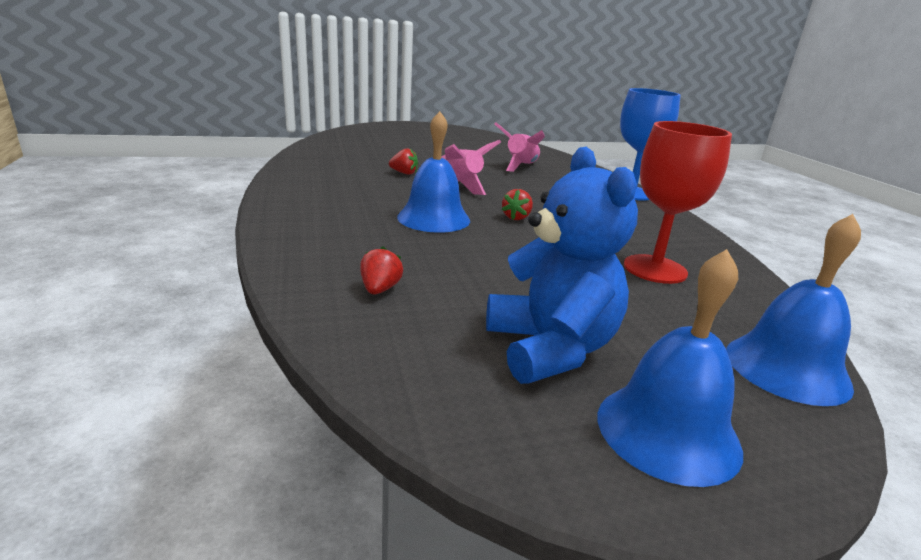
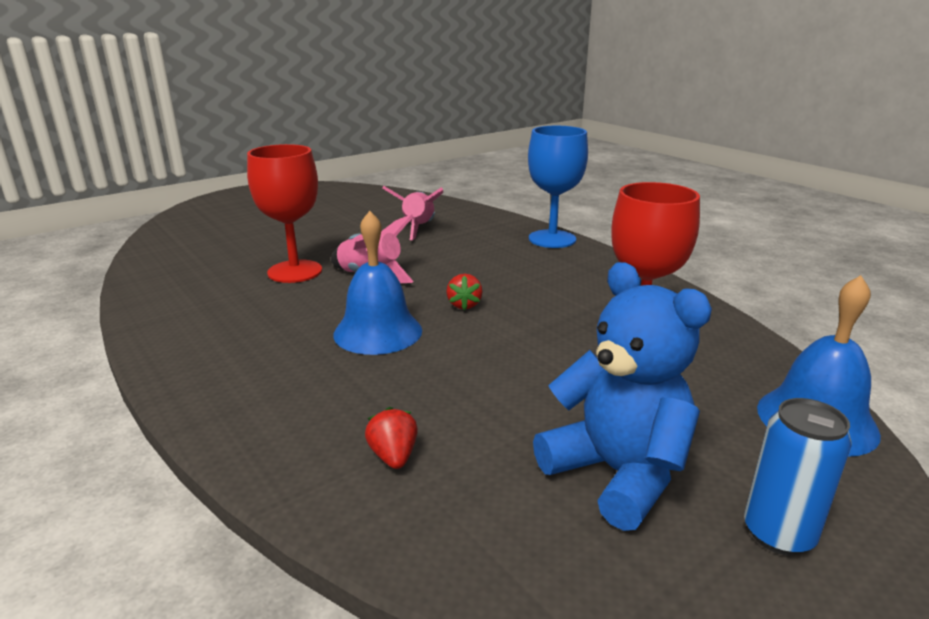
camera: 20 degrees left, 0 degrees up
red strawberry [389,148,418,175] -> red goblet [247,144,322,283]
blue bell [598,249,743,487] -> blue can [744,398,852,555]

